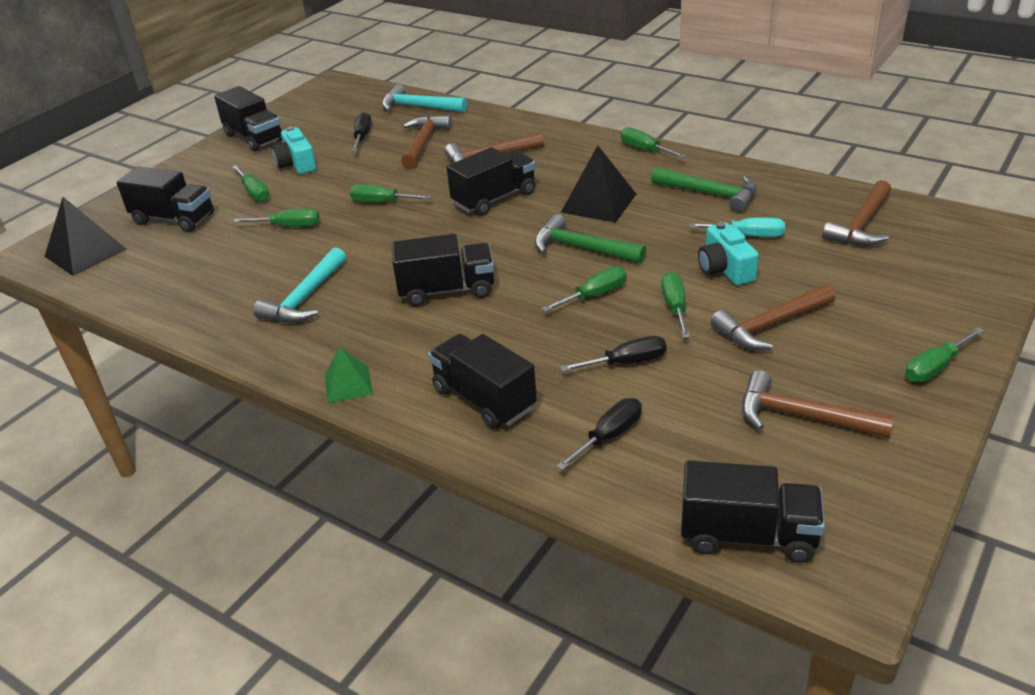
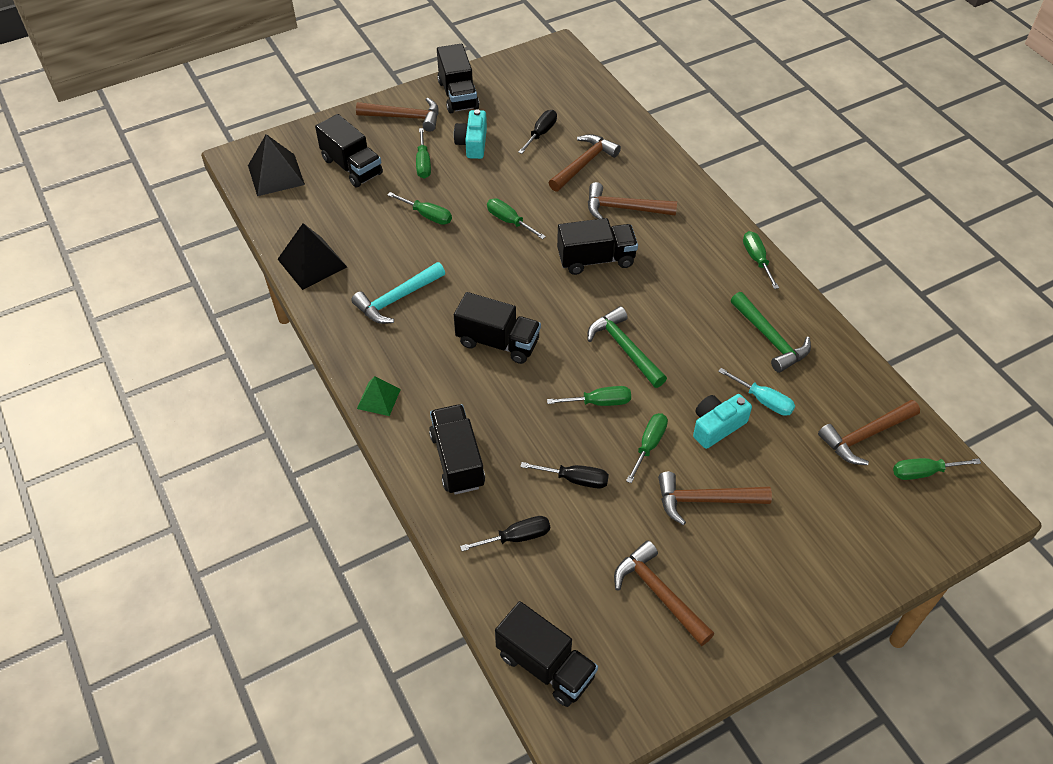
camera: 25 degrees right, 15 degrees up
turquoise hammer [382,84,467,112] -> none
black pyramid [561,145,636,223] -> black pyramid moved to [278,223,347,290]
turquoise camera [698,222,759,285] -> turquoise camera turned 45 degrees clockwise [693,394,752,449]
green screwdriver [905,327,985,382] -> green screwdriver moved to [893,458,981,480]
none -> brown hammer [356,98,439,132]

